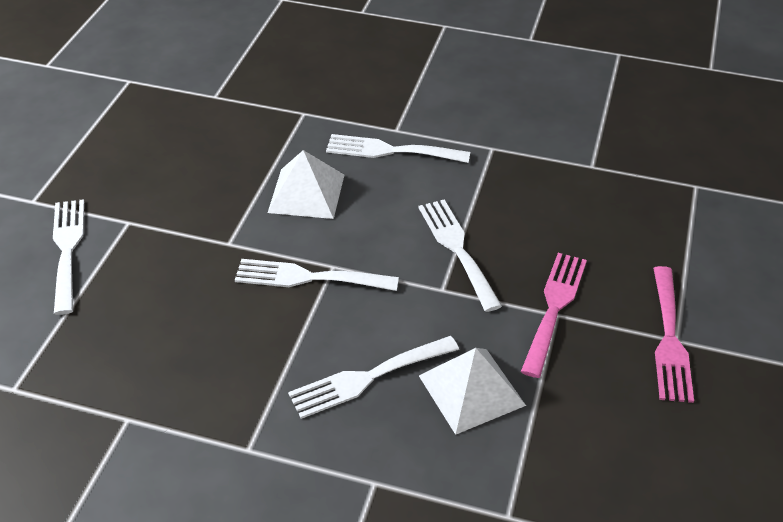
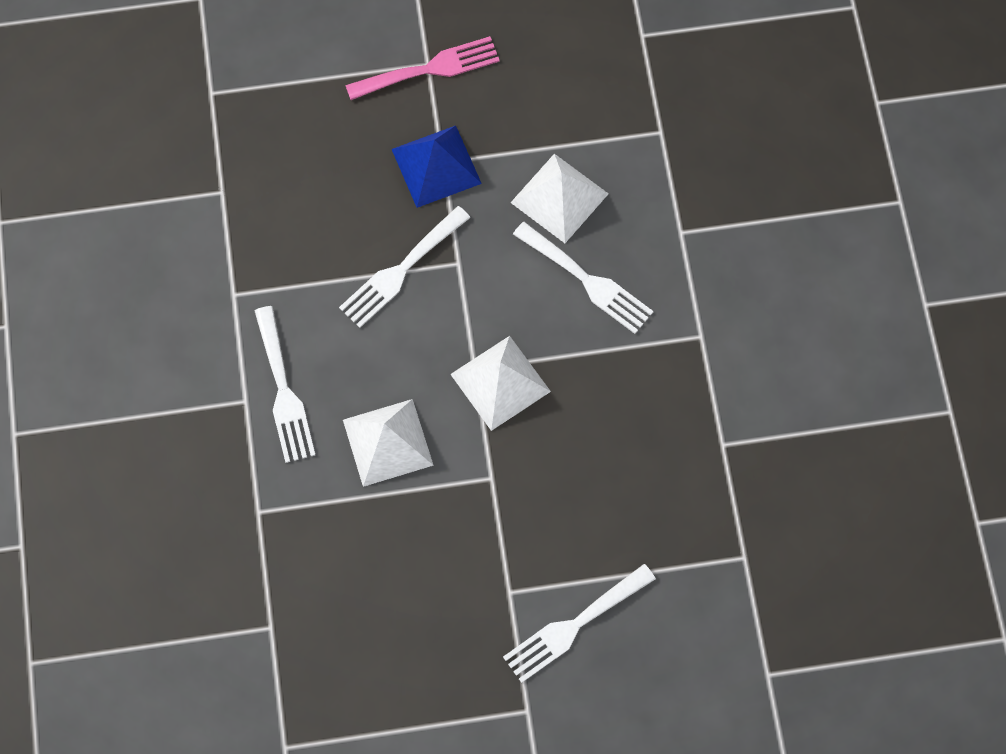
camera: 115 degrees left, 25 degrees up
white fork [235,259,399,291] -> white pyramid [450,336,551,431]
pink fork [521,253,587,378] -> blue pyramid [392,126,482,208]

